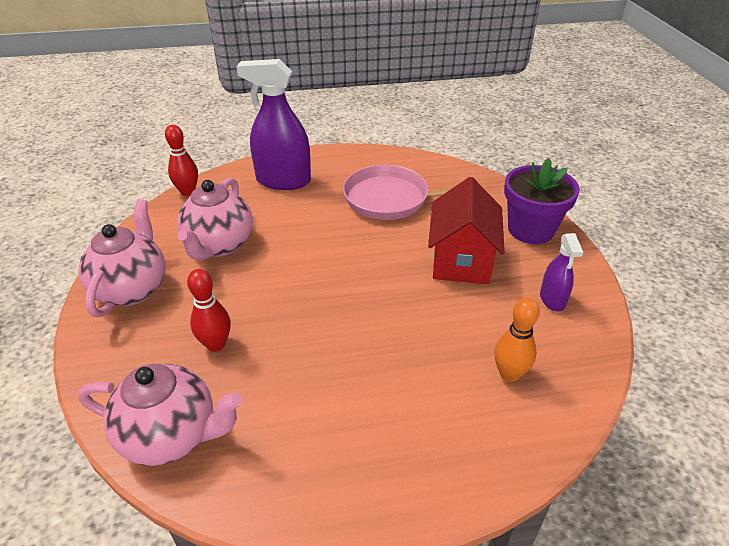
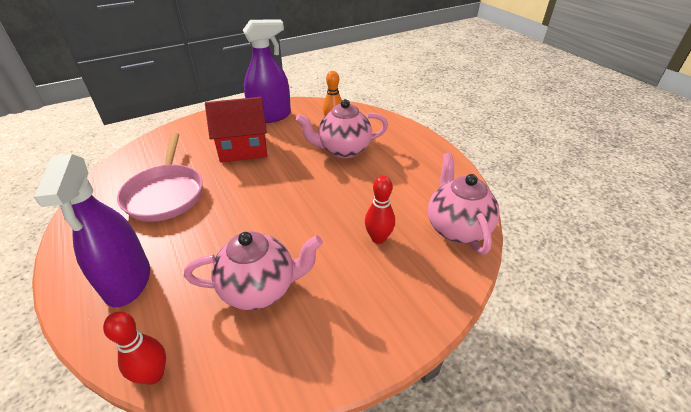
camera: 110 degrees left, 0 degrees up
pink teapot [78,199,166,317] -> pink teapot moved to [296,99,388,158]
purple flower pot [504,158,580,244] -> none
purple spray bottle [540,233,583,311] -> purple spray bottle [243,19,291,123], size x1.93

